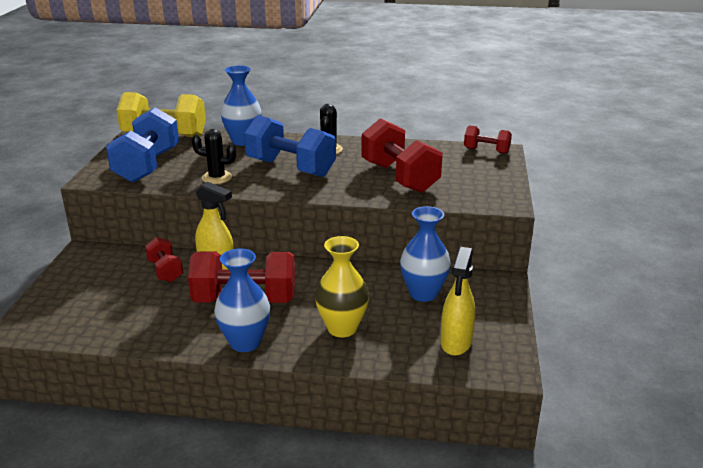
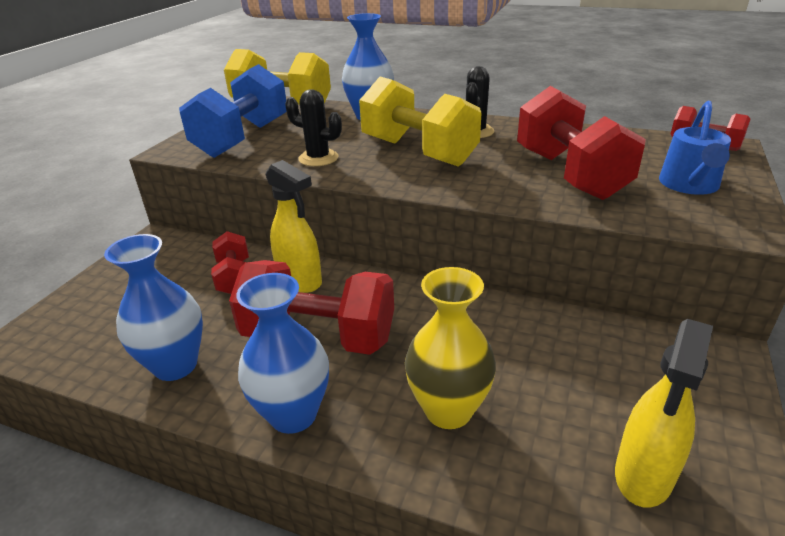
camera: 15 degrees right, 5 degrees up
blue dumbbell [244,115,336,177] -> yellow dumbbell [359,77,481,167]
blue vase [400,206,451,302] -> blue vase moved to [104,234,203,381]
none -> blue watering can [659,101,731,195]

